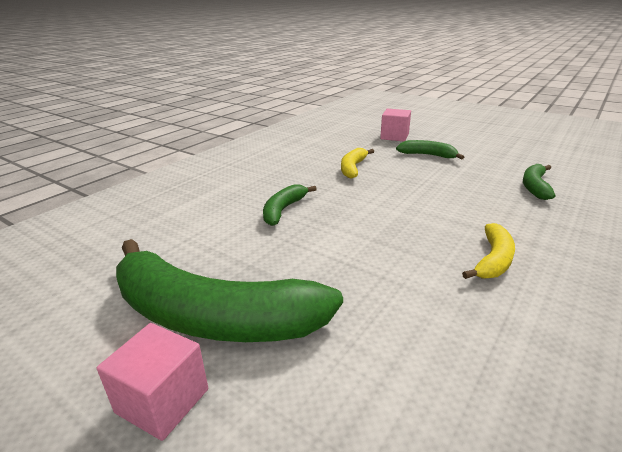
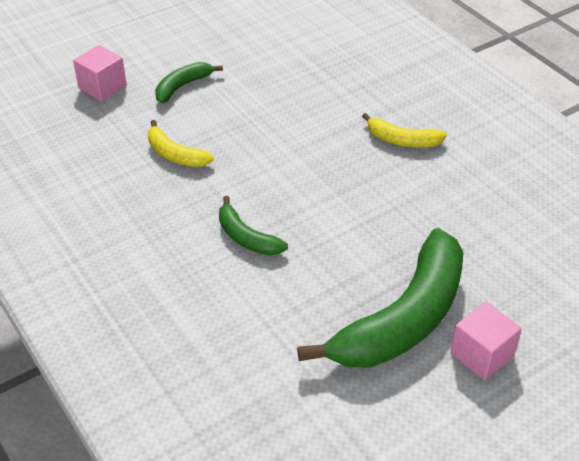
camera: 70 degrees left, 15 degrees up
yellow banana [462,223,515,279] -> yellow banana turned 150 degrees clockwise [362,113,447,148]
green banana [523,164,555,200] -> none

